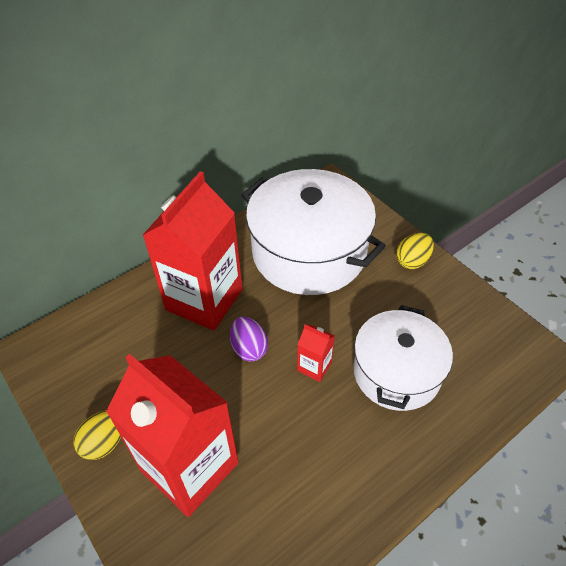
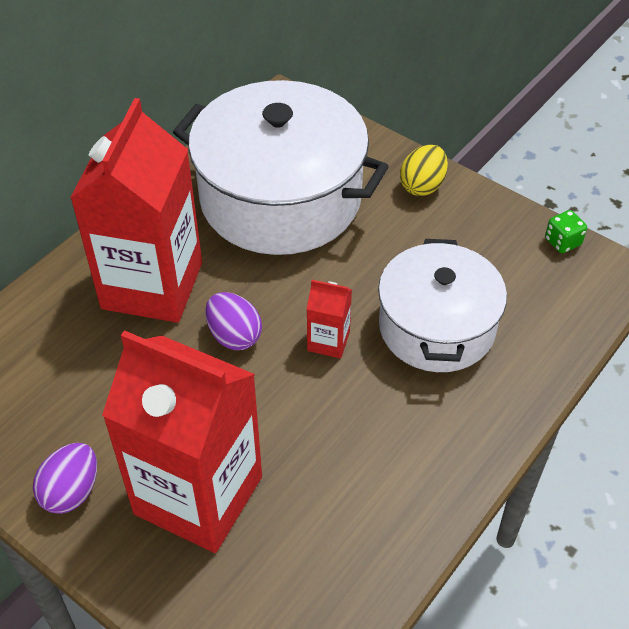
camera: 15 degrees left, 0 degrees up
yellow egg [74,410,121,460] -> purple egg [33,443,97,514]
none -> green dice [545,210,587,253]

